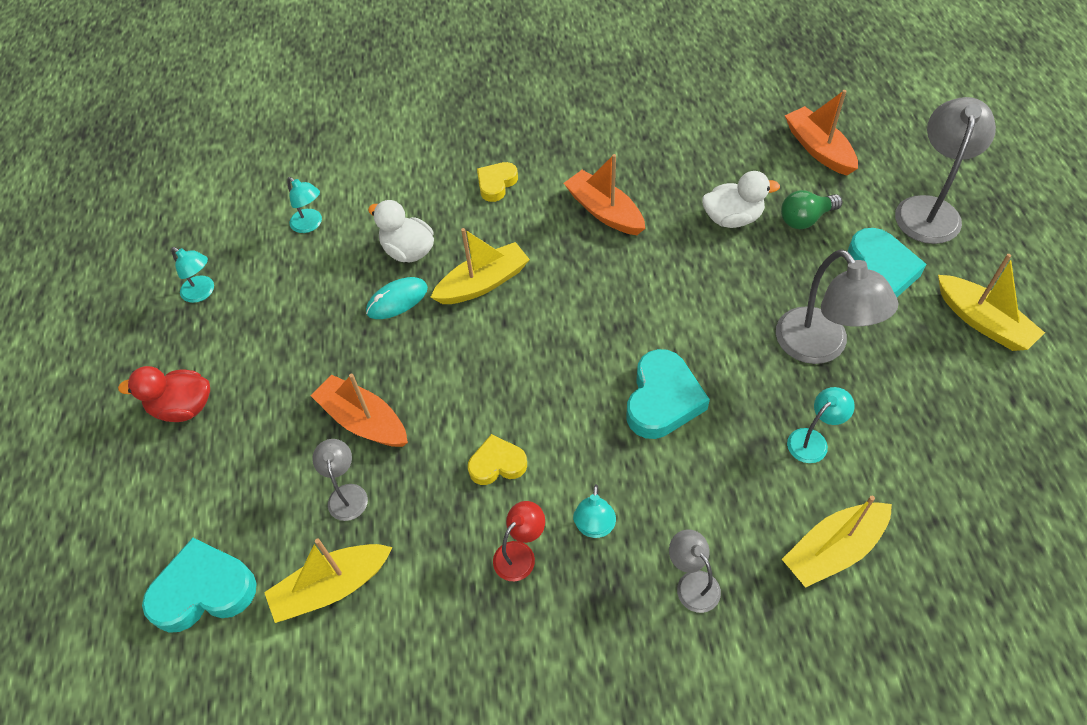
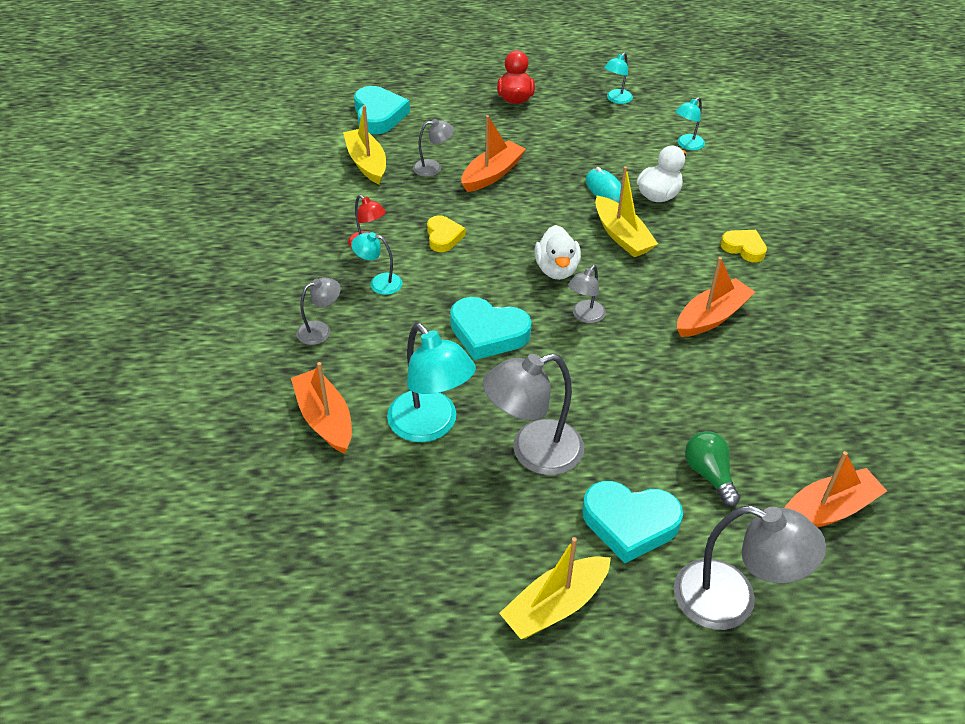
camera: 90 degrees right, 10 degrees down
white duck [702,171,780,228] -> white duck moved to [535,225,581,280]
yellow boat [782,496,892,588] -> orange boat [291,362,352,454]
turquoise lamp [787,387,855,463] -> turquoise lamp [387,323,476,442], size x1.90
none -> grey lamp [568,265,606,323]

